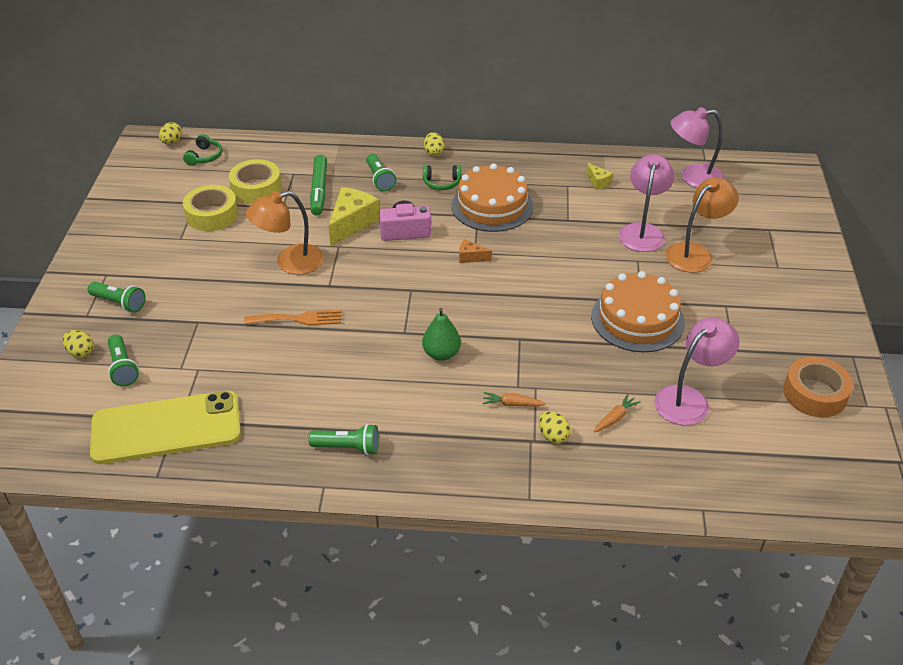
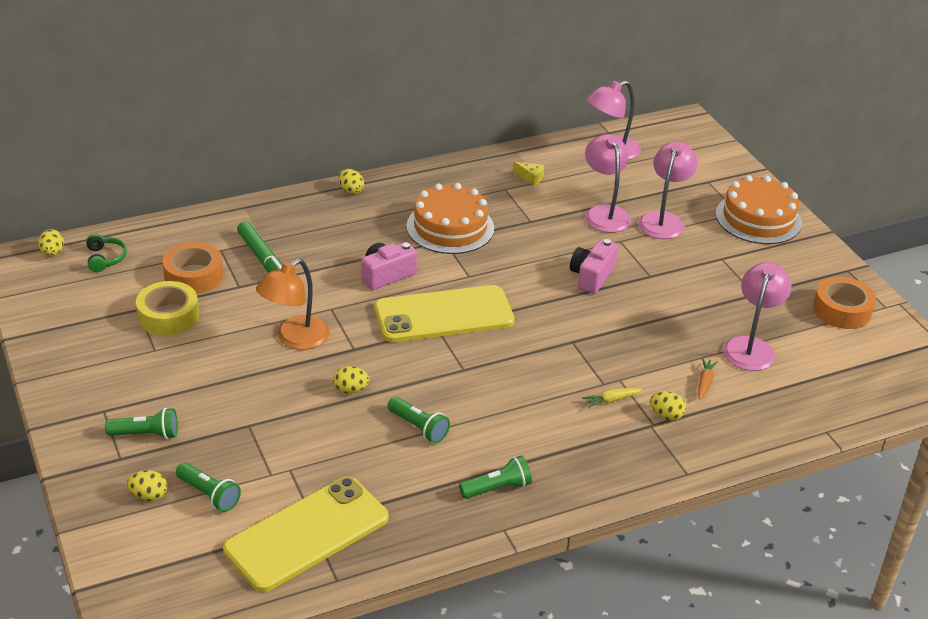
camera: 30 degrees left, 5 degrees down
yellow tape [229,159,282,204] -> orange tape [163,242,223,294]
orange fork [244,310,342,325] -> yellow egg [333,366,370,394]
yellow cheese [328,187,380,246] -> none
green flashlight [366,154,397,192] -> green flashlight moved to [387,397,450,443]
green pear [422,308,461,361] -> none
green headphones [423,165,461,190] -> none
orange cheese [459,239,492,263] -> none
orange carrot [482,392,546,406] -> yellow carrot [582,388,643,408]
orange cake [591,271,685,352] -> orange cake moved to [716,175,802,244]
orange lamp [666,177,739,273] -> pink lamp [638,141,698,239]
none -> yellow phone [374,285,515,342]
none -> pink camera [570,239,618,294]

